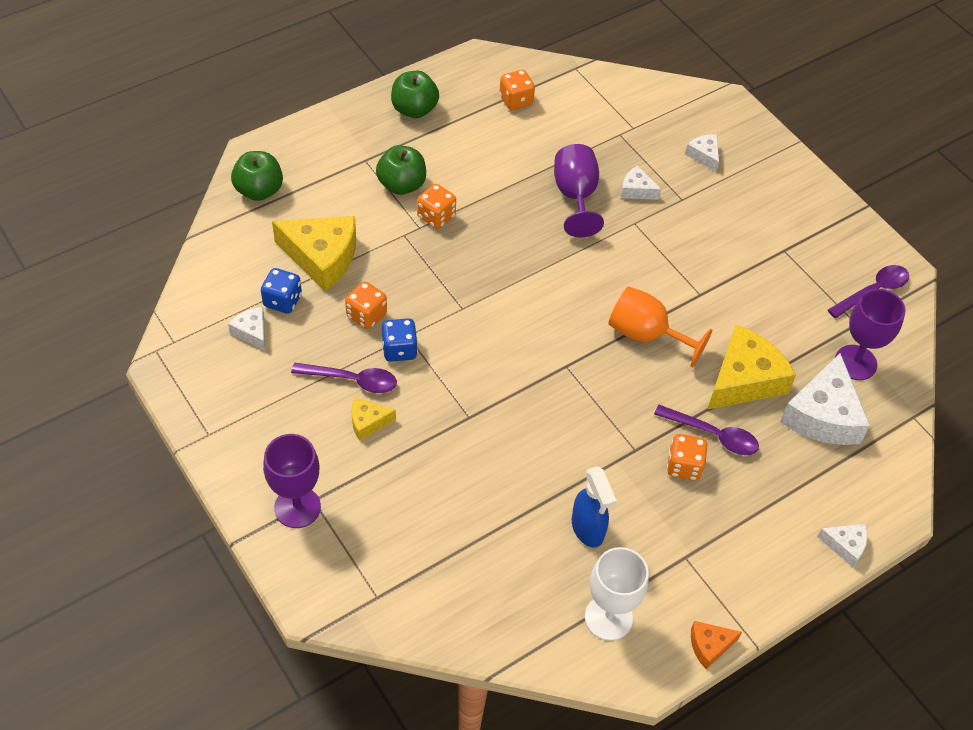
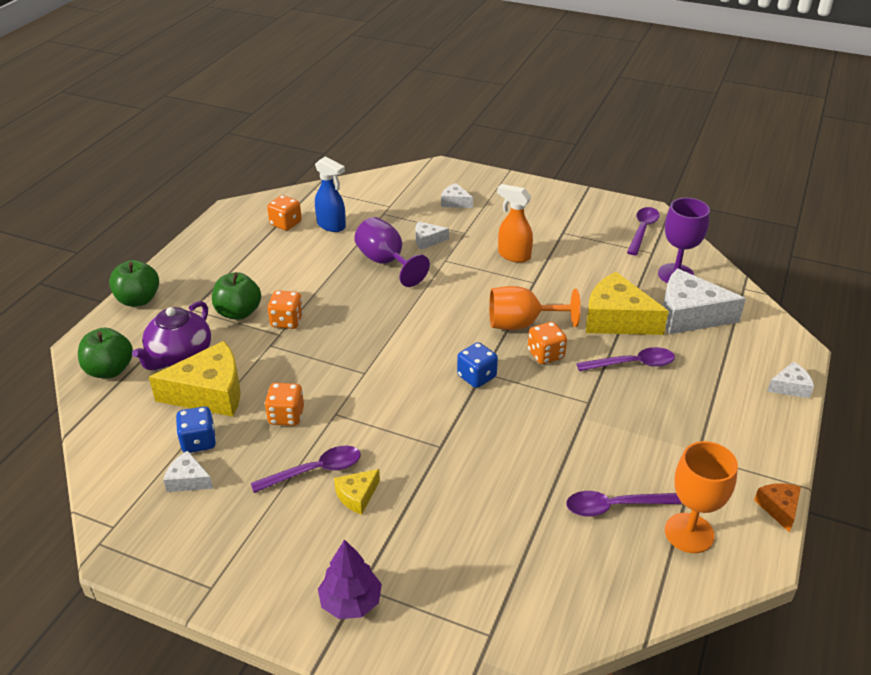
camera: 30 degrees left, 15 degrees down
purple goblet [263,434,321,528] -> purple tree [318,539,382,619]
blue dice [382,318,418,362] -> blue dice moved to [457,342,498,388]
green apple [391,71,439,118] -> green apple moved to [109,260,159,307]
blue spray bottle [572,466,617,548] -> blue spray bottle moved to [315,157,346,232]
white goblet [585,547,649,641] -> orange goblet [665,441,738,553]
orange dice [667,434,708,480] -> orange dice moved to [528,322,567,364]
orange cheese [691,621,742,669] -> orange cheese turned 135 degrees clockwise [754,483,801,532]
yellow cheese [707,325,796,410] -> yellow cheese turned 75 degrees counterclockwise [586,272,669,335]
white cheese [780,353,870,445] -> white cheese turned 120 degrees clockwise [663,268,746,334]
none -> purple teapot [132,301,211,371]
none -> orange spray bottle [497,184,533,263]
none -> purple spoon [566,491,681,517]

